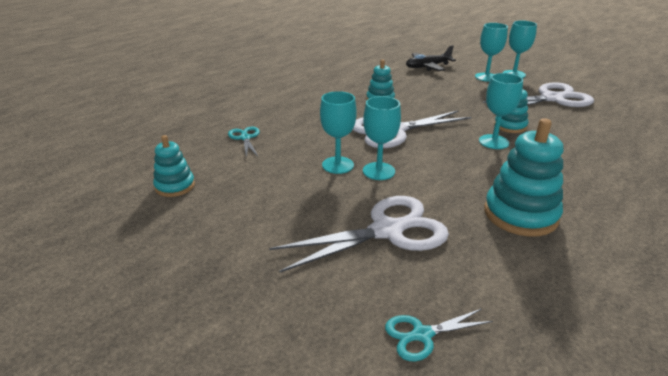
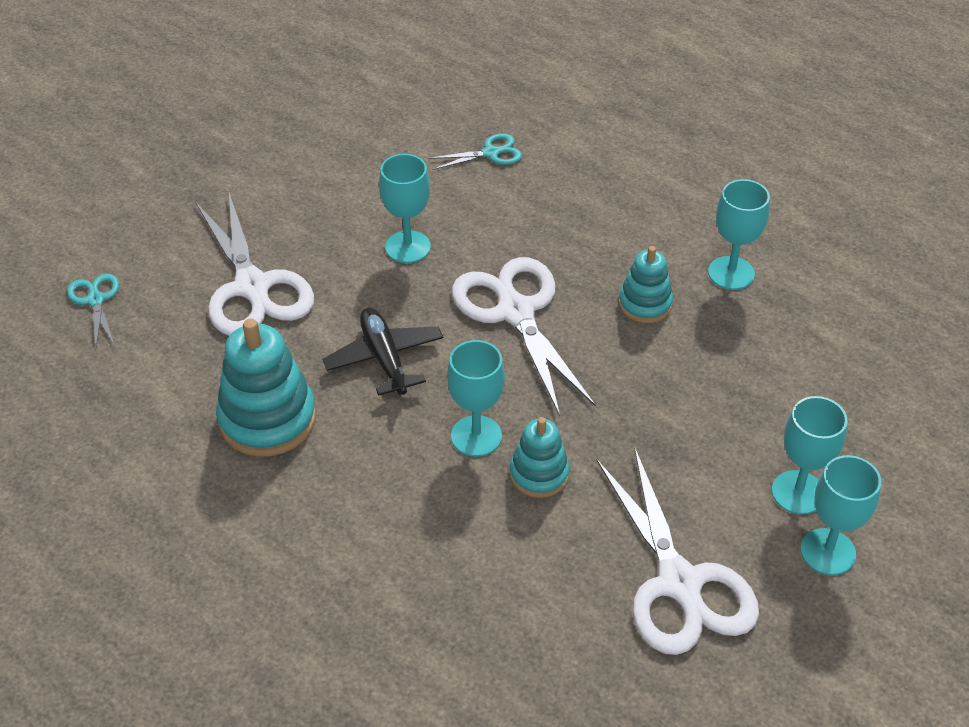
camera: 90 degrees right, 15 degrees up
turquoise stacking toy [153,135,195,197] -> none
turquoise goblet [363,96,401,180] -> turquoise goblet moved to [708,179,770,290]
black plane [406,46,456,71] -> black plane moved to [322,308,444,396]

